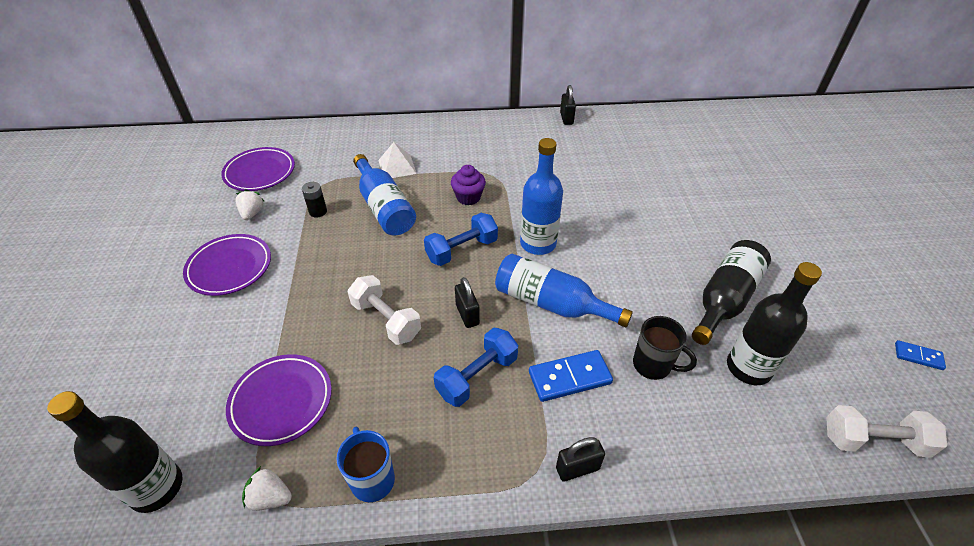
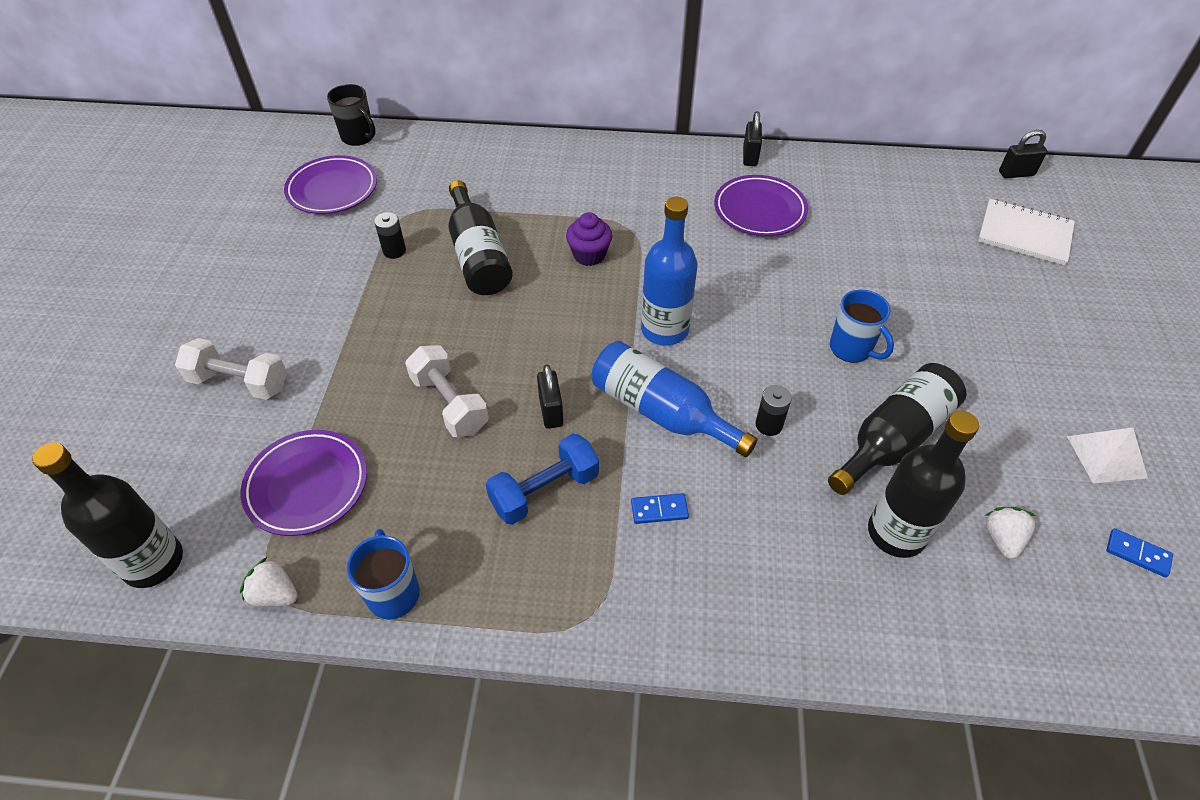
camera: 10 degrees right, 5 degrees up
purple plate [183,234,271,296] -> purple plate moved to [714,175,808,236]
white strawberry [235,189,265,220] -> white strawberry moved to [985,507,1036,559]
blue bottle [353,154,416,236] -> black bottle [448,180,513,295]
white pyramid [378,142,417,178] -> white pyramid moved to [1067,428,1148,484]
blue dumbbell [424,213,498,266] -> none
blue domino [529,350,613,402] -> blue domino [631,493,689,524], size x0.56
black padlock [556,437,605,482] -> black padlock moved to [999,130,1047,178]
black mug [633,316,697,380] -> black mug moved to [327,84,376,146]
white dumbbell [826,405,947,458] -> white dumbbell moved to [175,338,287,400]
none -> black battery [755,385,792,436]
none -> blue mug [830,289,894,363]
none -> white notebook [978,199,1075,265]

